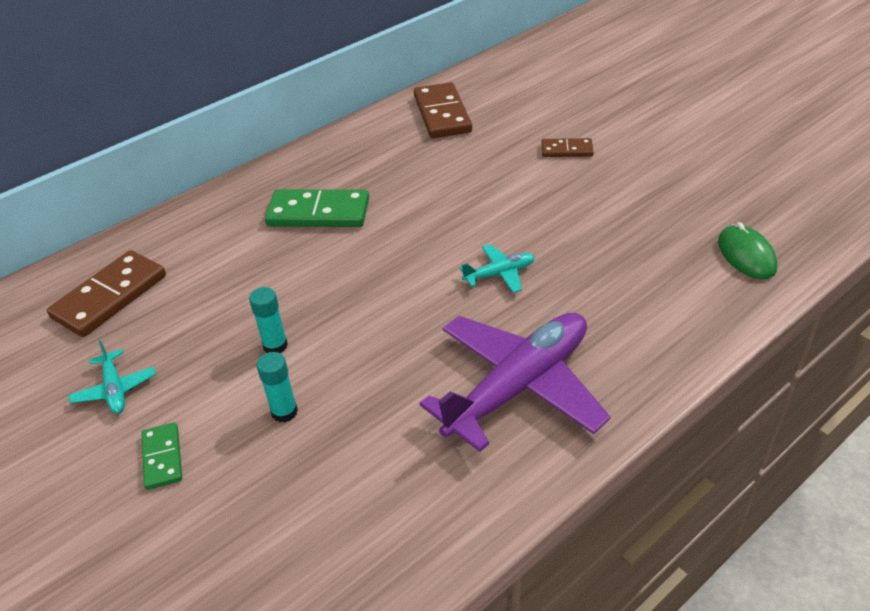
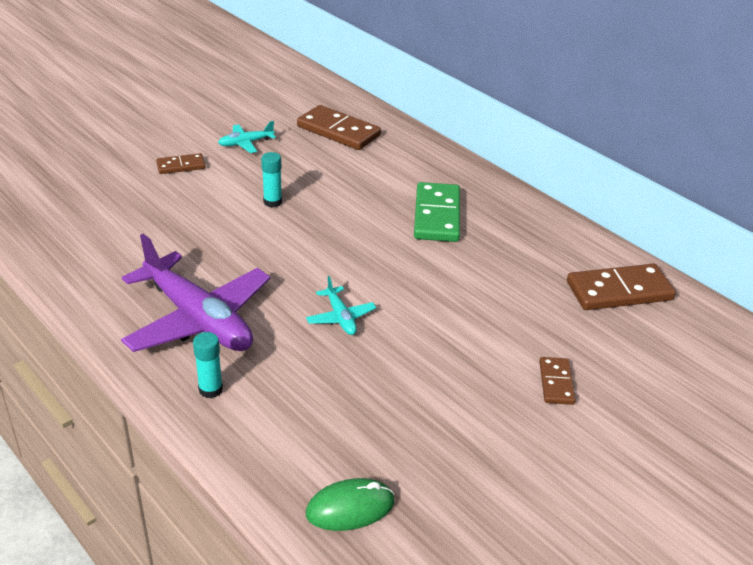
camera: 85 degrees right, 5 degrees down
green domino [142,422,182,490] -> brown domino [156,153,205,174]
turquoise glue stick [256,352,298,423] -> turquoise glue stick moved to [193,332,223,398]

